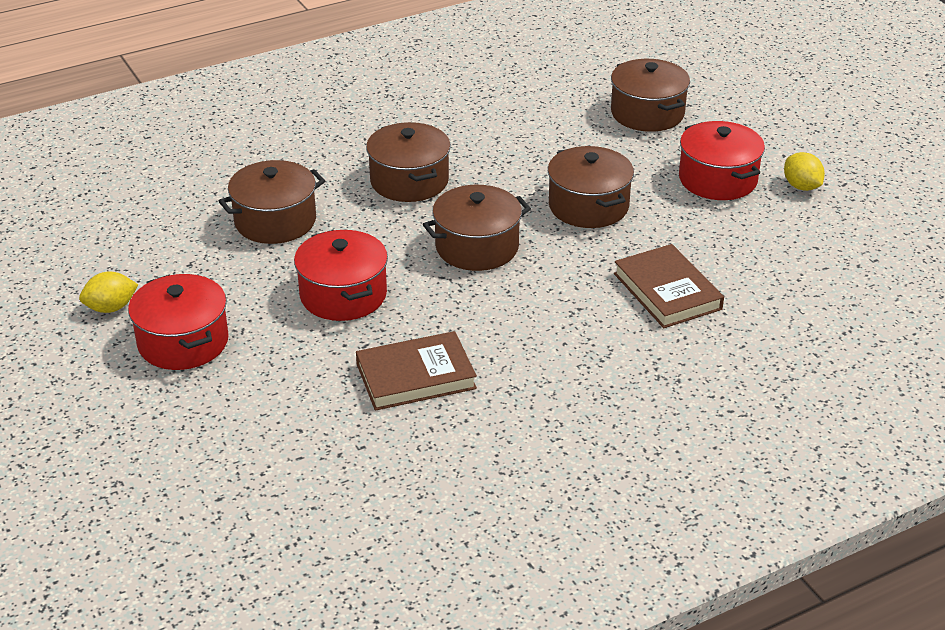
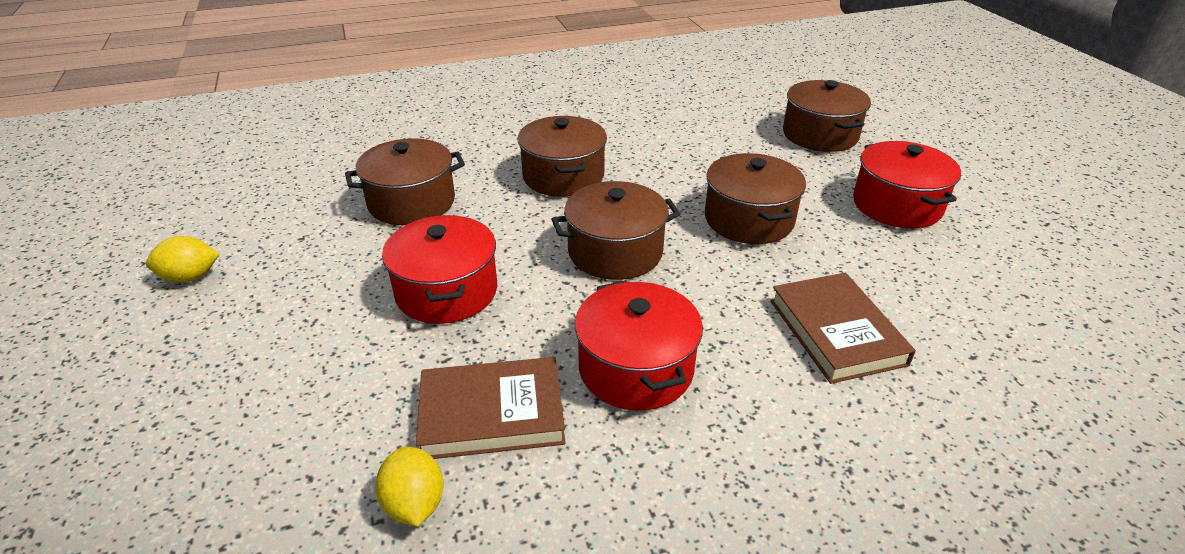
camera: 10 degrees right, 0 degrees up
red pot [128,274,229,370] -> red pot moved to [575,280,703,411]
yellow lemon [784,152,825,191] -> yellow lemon moved to [375,447,444,527]

